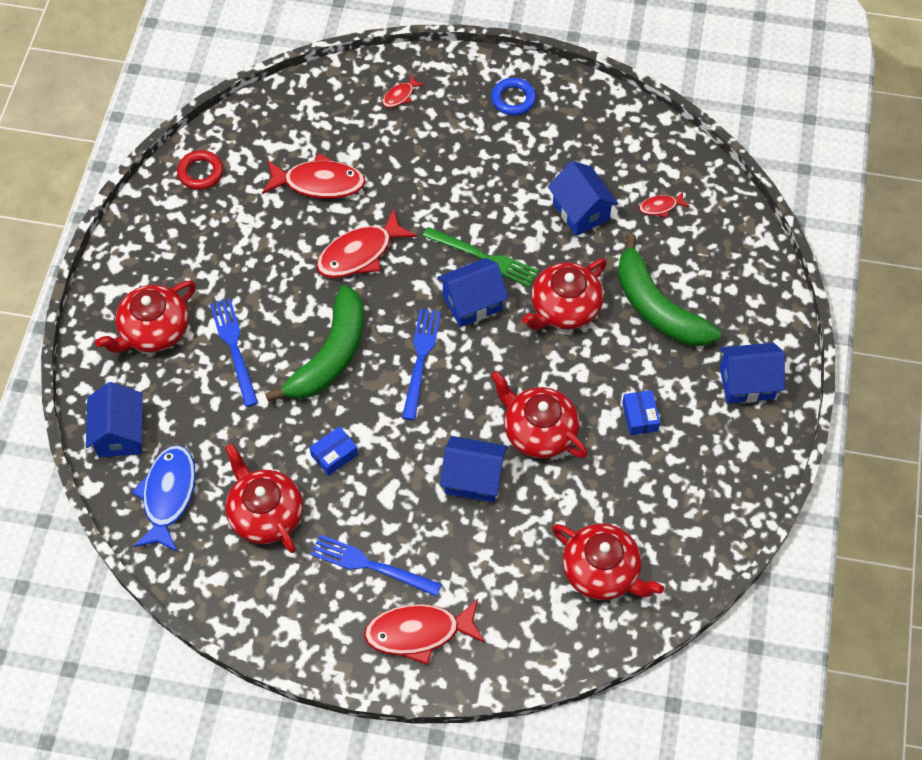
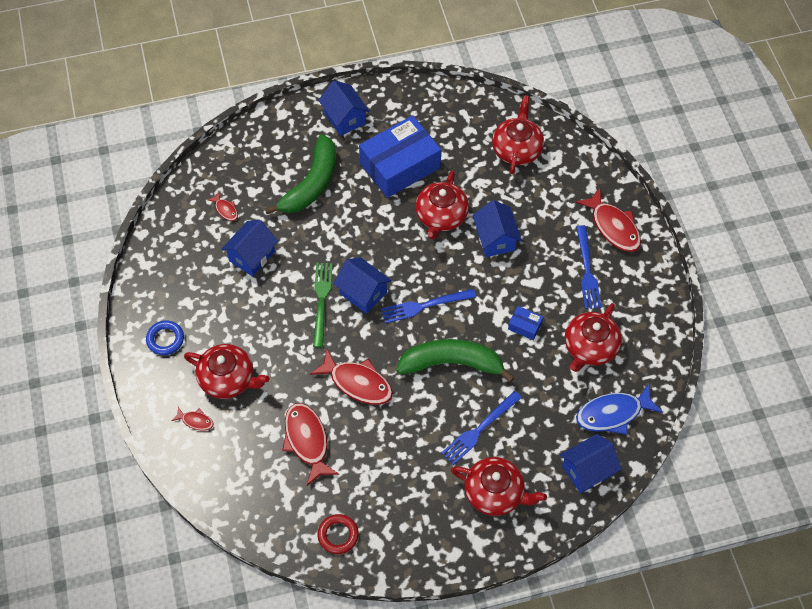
camera: 115 degrees left, 0 degrees up
red teapot [522,258,607,330] -> red teapot moved to [184,344,269,399]
blue box [622,390,660,435] -> blue box [359,115,441,198], size x2.47

